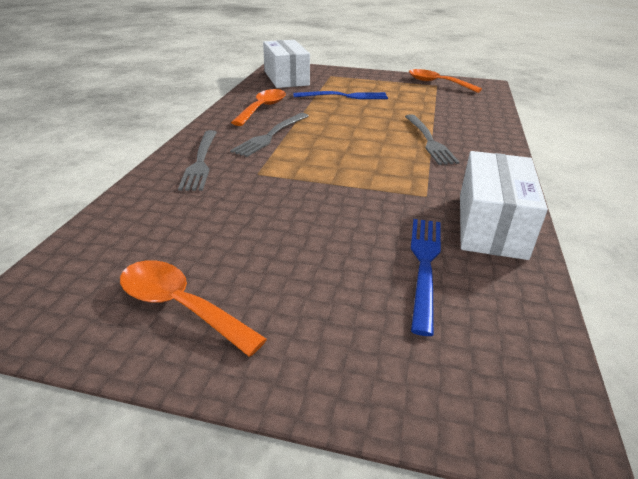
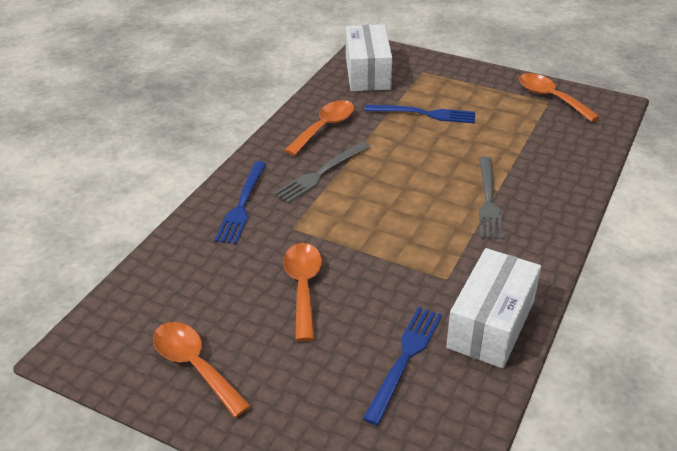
camera: 15 degrees right, 5 degrees up
grey fork [178,130,217,191] -> blue fork [214,161,266,244]
none -> orange spoon [283,243,322,341]

